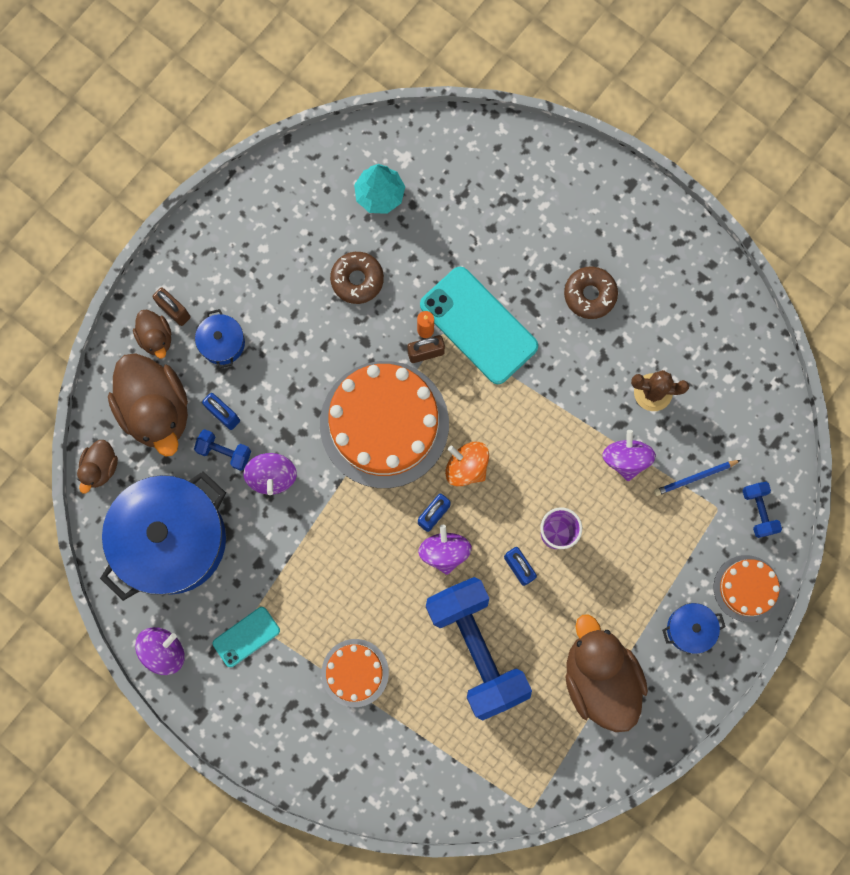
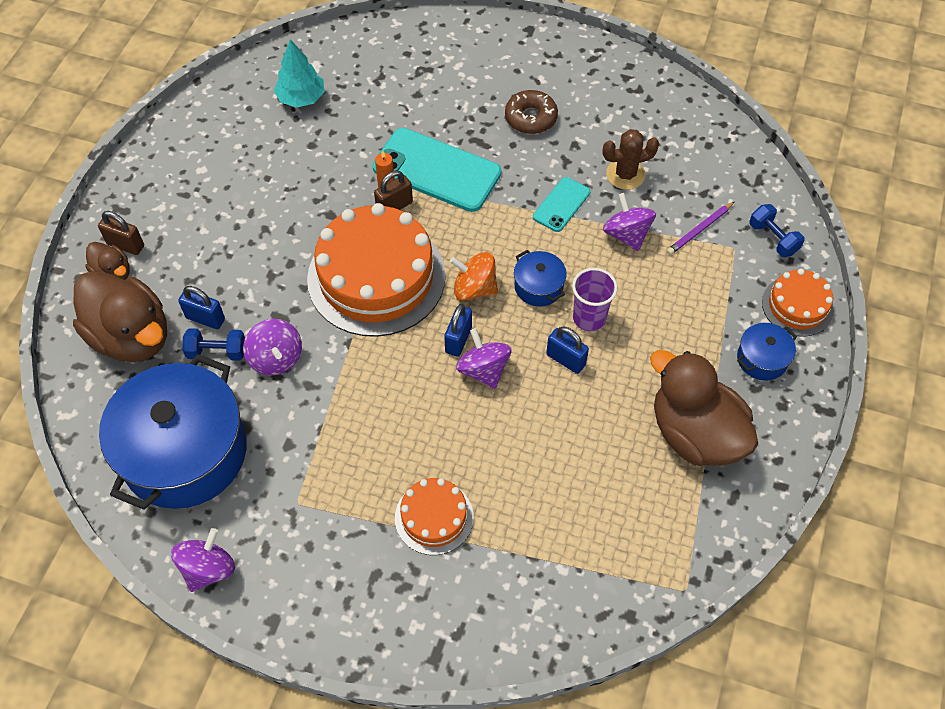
camera: 20 degrees left, 20 degrees down
brown duck [77,440,118,494] -> none
blue pot [195,309,245,368] -> blue pot moved to [514,250,567,307]
turquoise phone [213,607,280,667] -> turquoise phone moved to [533,177,590,232]
brown donut [330,252,384,304] -> none
blue dumbbell [426,577,532,720] -> none
blue pencil [654,460,741,496] -> purple pencil [667,201,735,255]

